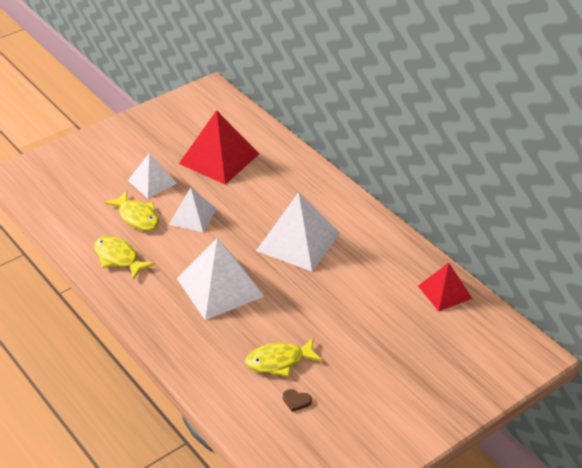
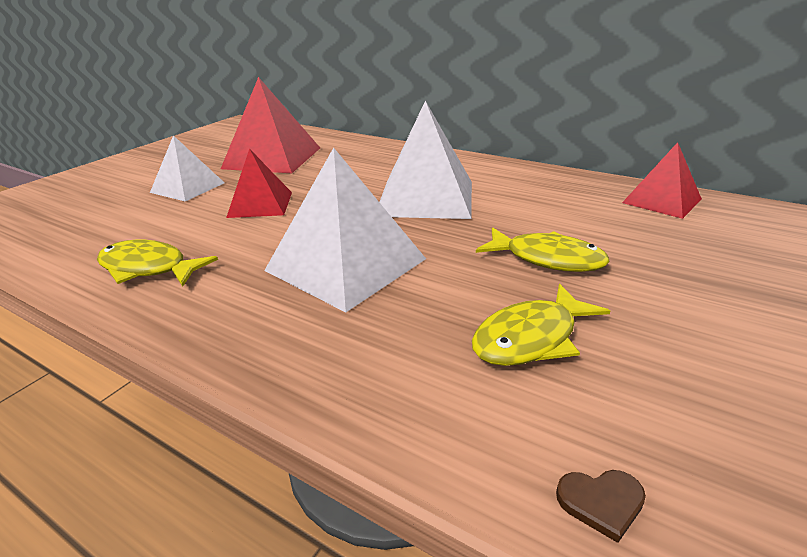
camera: 20 degrees left, 10 degrees down
yellow fish [104,191,159,231] -> yellow fish moved to [476,227,610,272]
white pyramid [169,187,217,232] -> red pyramid [226,148,292,218]
brown heart [283,389,312,412] -> brown heart moved to [556,470,646,543]

